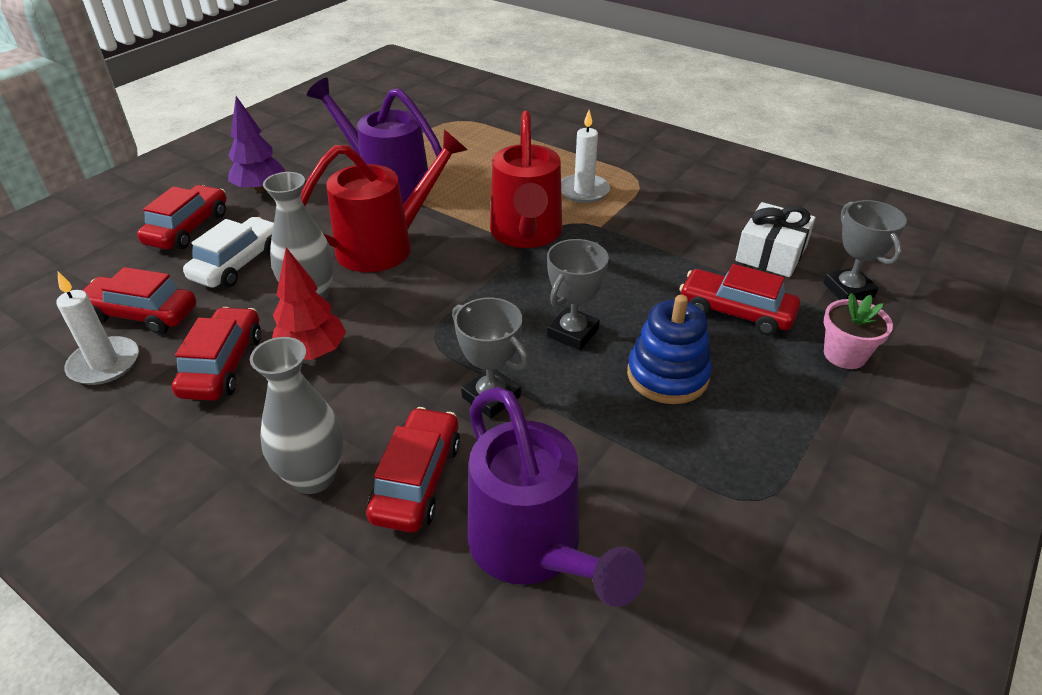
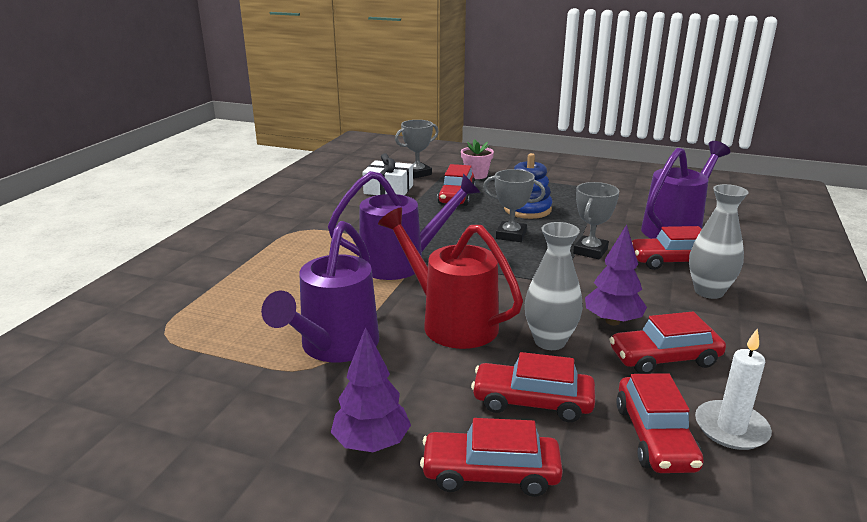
camera: 105 degrees left, 15 degrees down
white car [183,217,274,288] -> red car [471,352,595,422]
red tree [272,247,346,360] -> purple tree [585,225,647,325]
red watering can [490,110,562,248] -> purple watering can [328,171,481,280]
white candle [561,110,610,203] -> none

